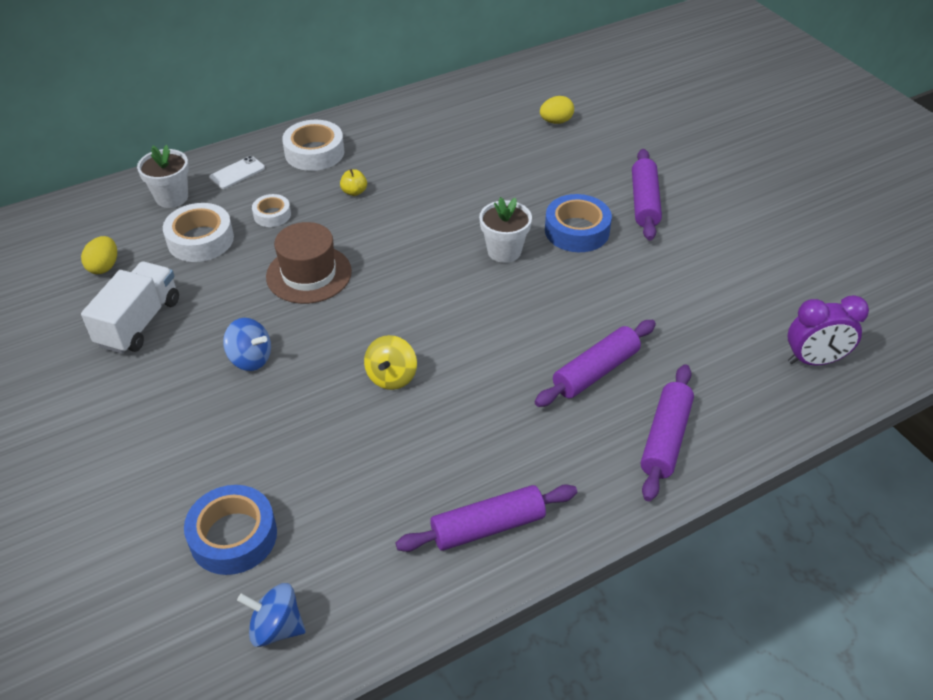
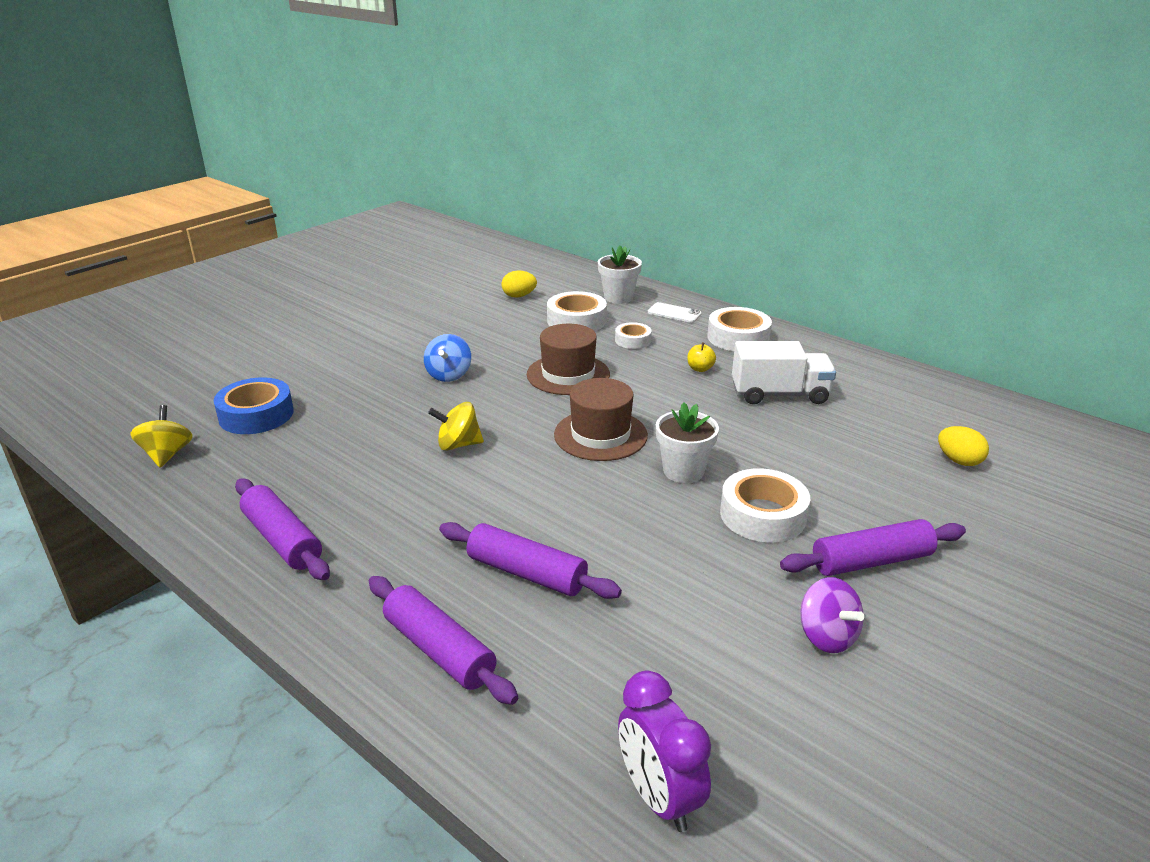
camera: 70 degrees right, 15 degrees down
white truck [81,262,179,354] -> white truck moved to [732,341,836,404]
blue spinning top [237,583,306,647] -> yellow spinning top [130,405,193,467]
blue tape [545,194,612,252] -> white tape [720,468,810,542]
purple rolling pin [641,364,694,501] -> purple rolling pin turned 45 degrees clockwise [369,576,518,705]
none -> brown hat [554,378,648,461]
none -> purple spinning top [800,577,864,653]

